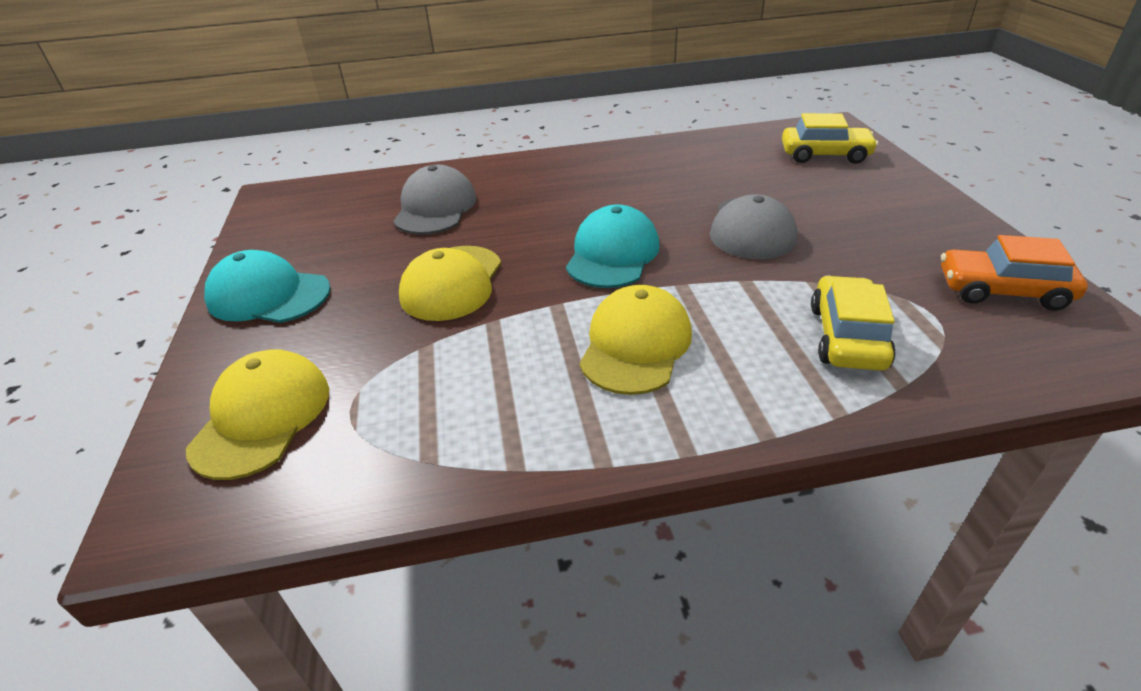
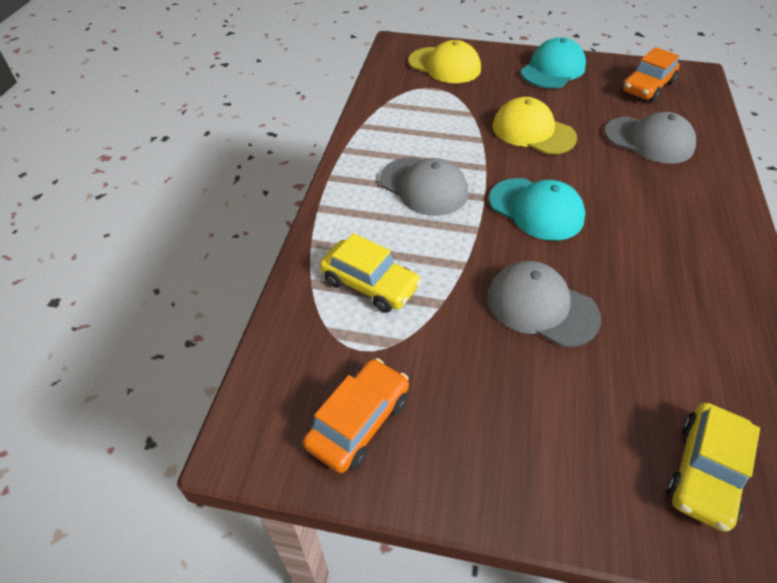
camera: 110 degrees right, 10 degrees up
yellow cap [579,285,692,395] -> grey cap [380,157,468,216]
none -> orange car [621,47,680,102]

